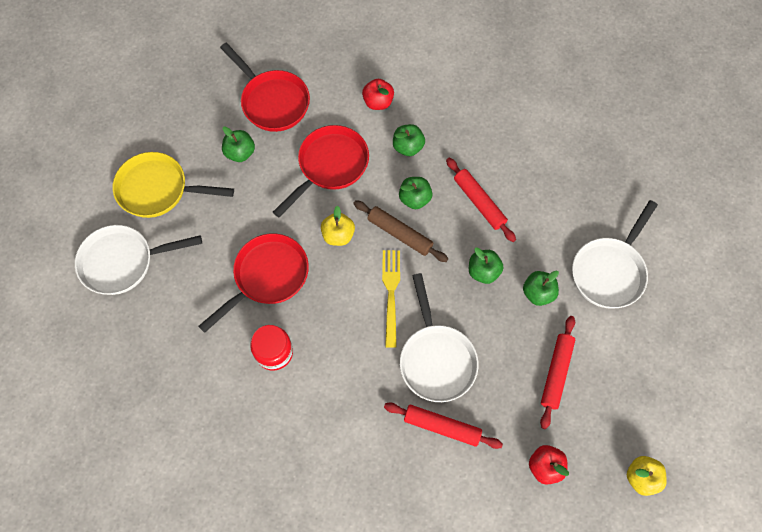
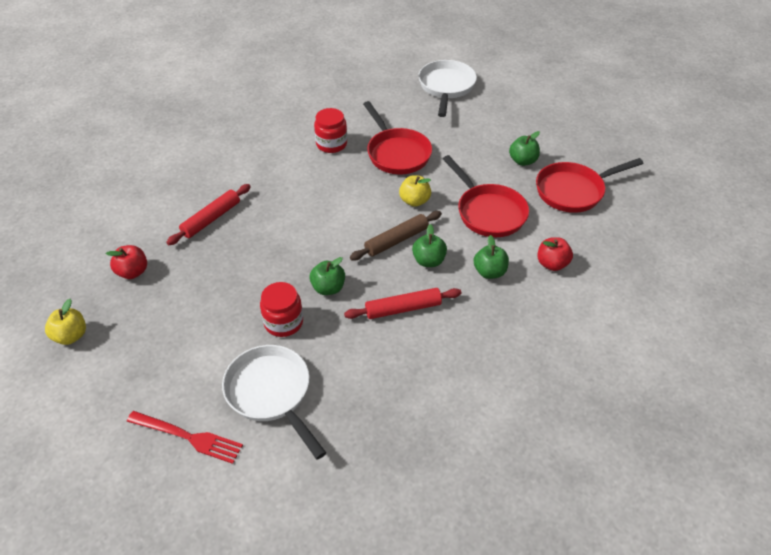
camera: 110 degrees right, 20 degrees down
yellow pan [113,152,234,218] -> none
yellow fork [382,250,400,348] -> none
white pan [400,273,478,402] -> none
green apple [523,271,559,306] -> red jar [260,282,303,337]
red rolling pin [540,316,575,429] -> none
none -> red fork [127,411,243,464]

